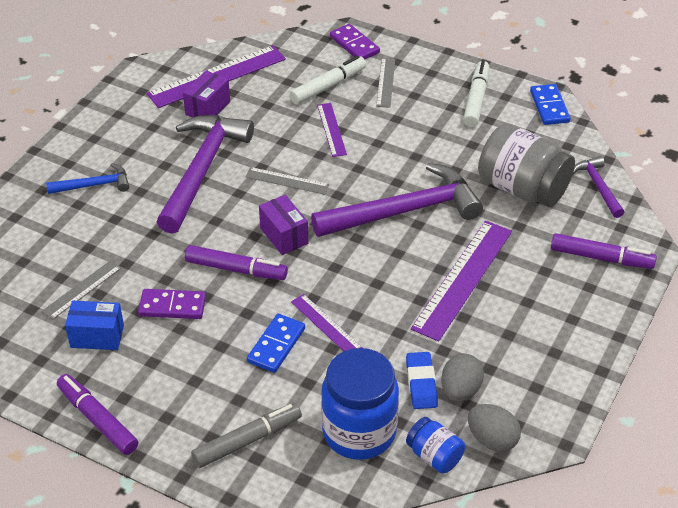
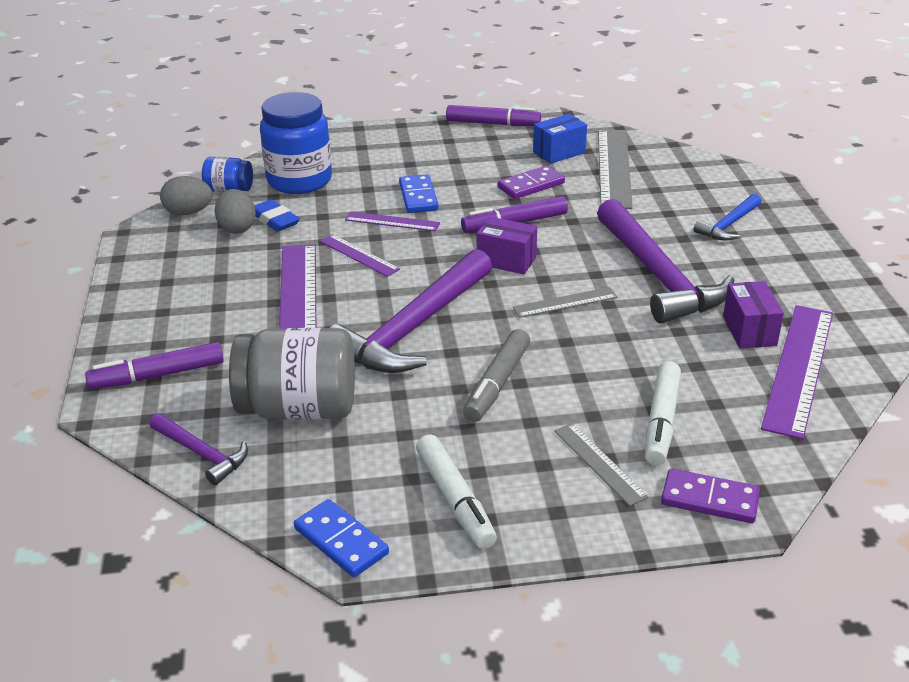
camera: 145 degrees right, 10 degrees down
grey ruler [42,260,121,320] -> grey ruler [598,129,633,209], size x1.88
grey marker [191,403,302,468] -> grey marker moved to [463,329,530,422]
purple ruler [317,103,347,157] -> purple ruler moved to [320,234,400,277]

